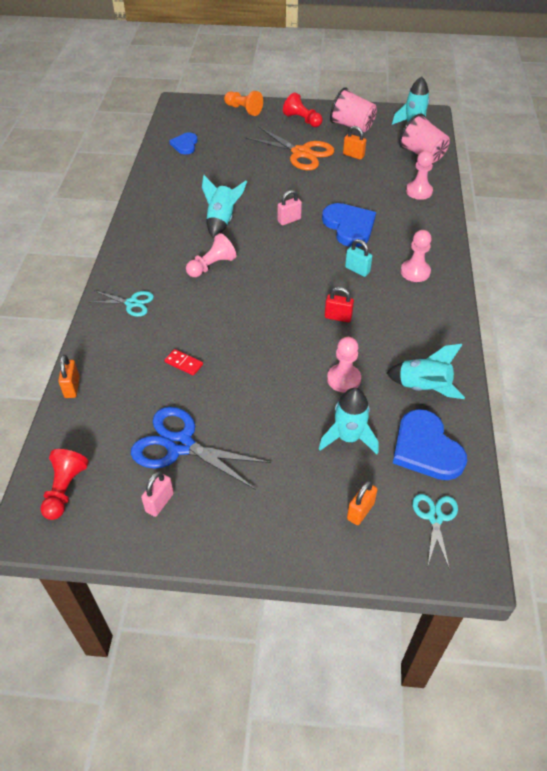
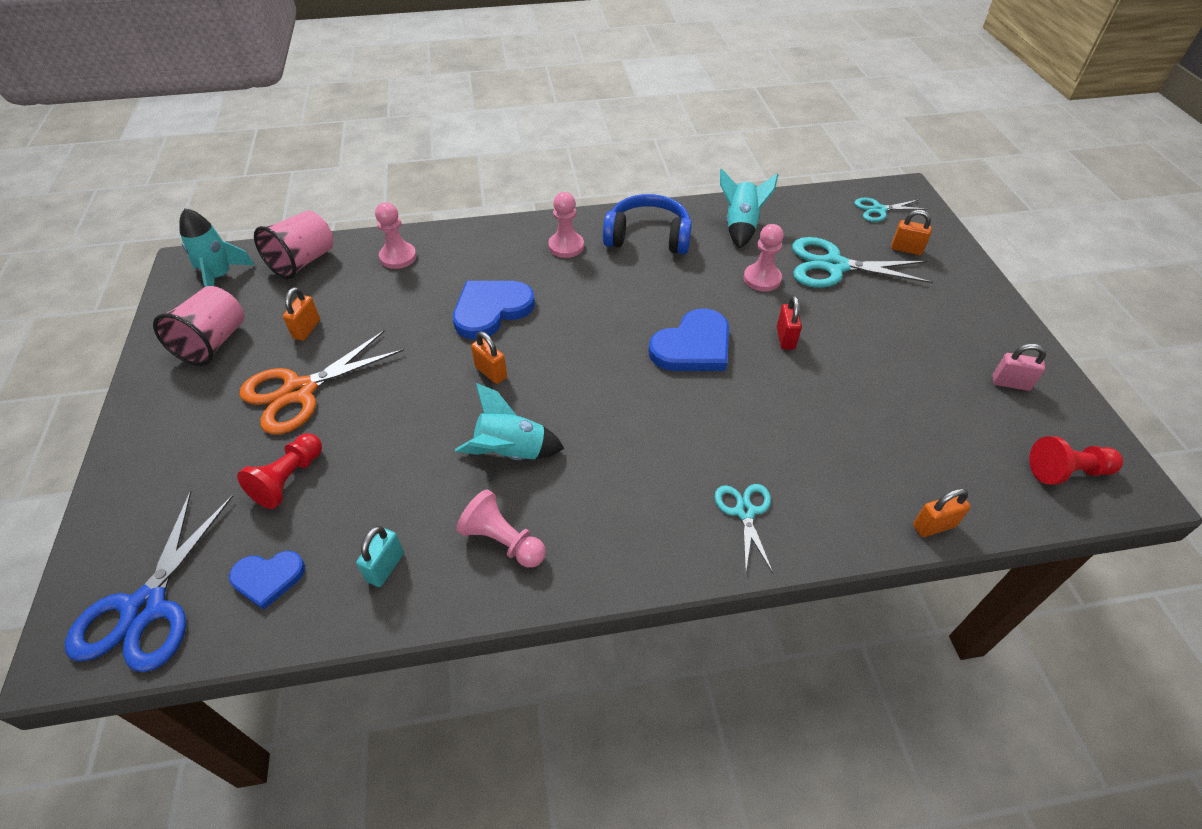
camera: 105 degrees left, 0 degrees up
blue scissors [131,407,271,490] -> blue scissors moved to [65,490,233,672]
red domino [165,349,203,376] -> none
pink pawn [186,233,236,277] -> pink pawn moved to [456,489,546,568]
orange pawn [224,91,263,116] -> none
orange scissors [245,126,335,170] -> orange scissors turned 150 degrees counterclockwise [239,330,404,435]
pink padlock [277,190,302,225] -> orange padlock [471,331,507,384]
red pawn [283,92,323,127] -> red pawn moved to [237,434,322,509]
turquoise rocket [319,388,378,454] -> turquoise scissors [792,237,933,288]
red padlock [325,287,354,323] -> red padlock moved to [777,296,802,349]
turquoise padlock [345,239,372,277] -> turquoise padlock moved to [356,526,404,587]
blue heart [393,409,467,480] -> blue heart moved to [649,308,729,371]
none -> blue headphones [603,194,692,254]

